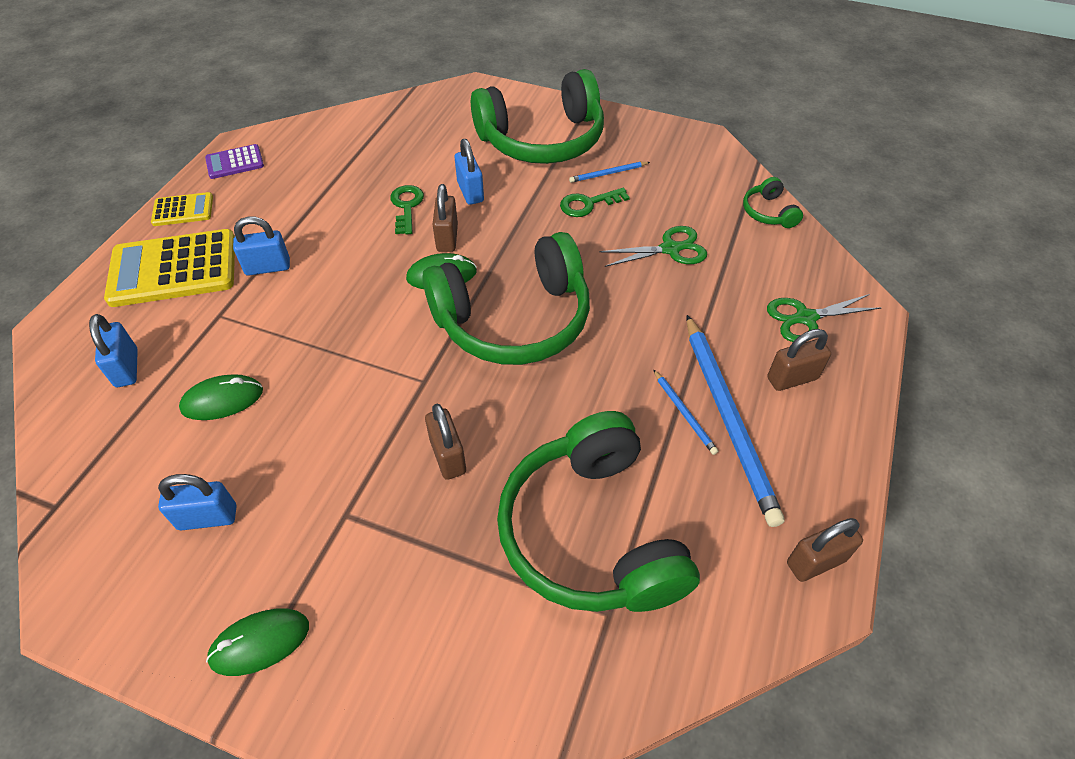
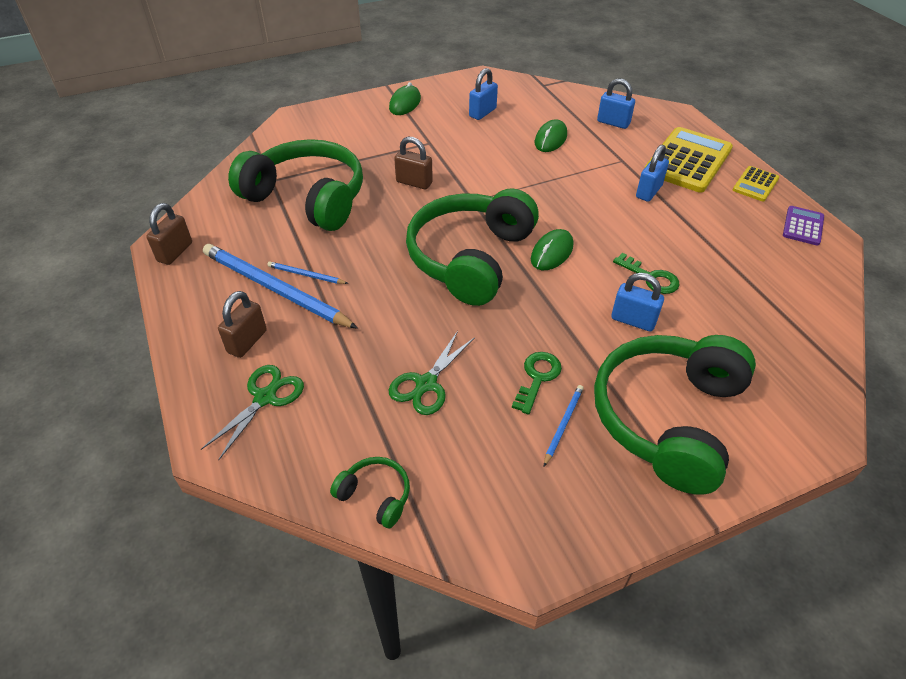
camera: 135 degrees right, 5 degrees down
brown padlock [432,184,458,252] -> none

